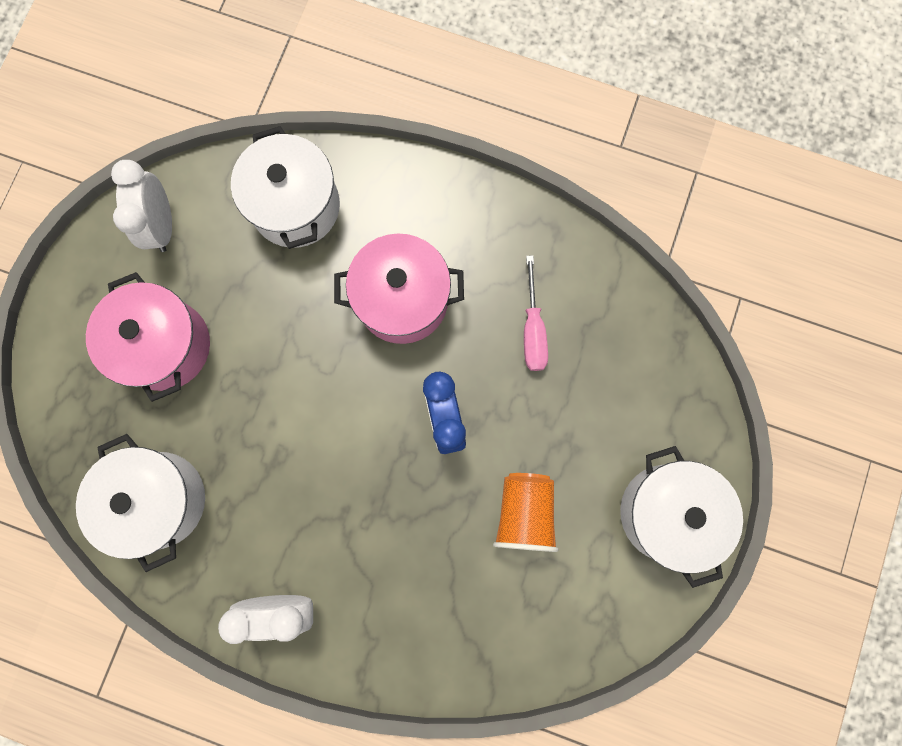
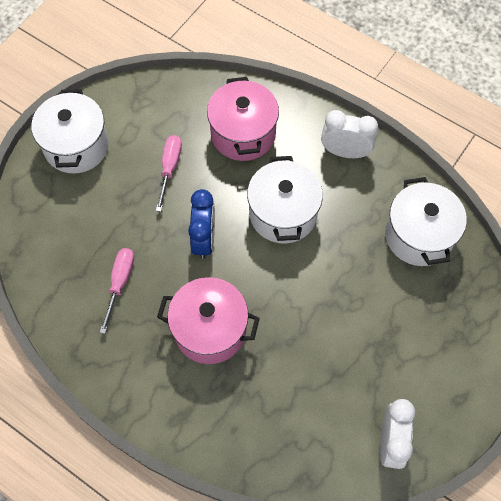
camera: 165 degrees left, 15 degrees down
pink pot [86,272,210,402] -> pink pot moved to [207,77,279,161]
white pot [231,126,340,249] -> white pot moved to [247,156,323,243]
orange cup [493,473,558,552] -> pink screwdriver [156,135,182,212]

